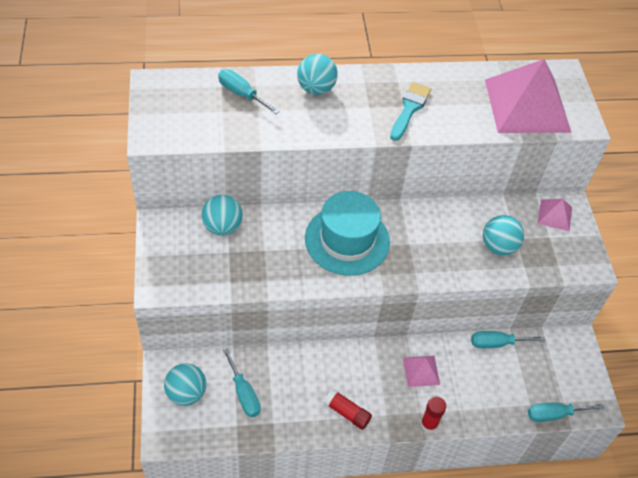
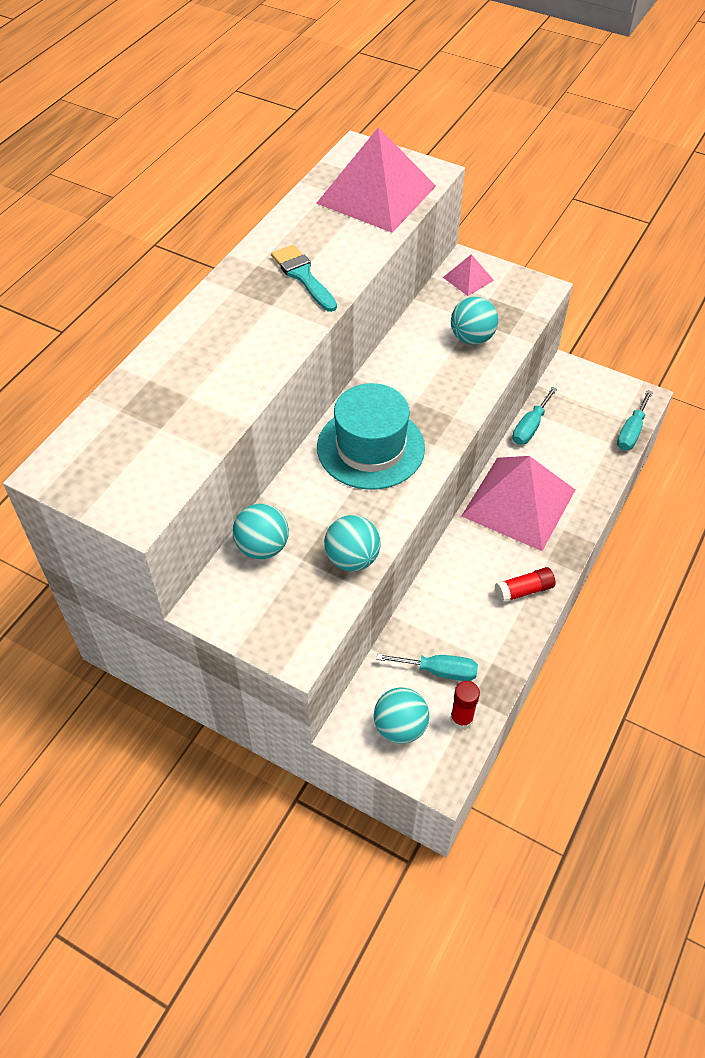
camera: 50 degrees left, 0 degrees up
turquoise screwdriver [218,69,280,114] -> none
turquoise ball [297,54,338,95] -> turquoise ball moved to [324,515,381,571]
pink pyramid [403,356,440,387] -> pink pyramid [462,456,575,551], size x2.25
red glue stick [421,396,446,433] -> red glue stick moved to [450,681,480,730]

